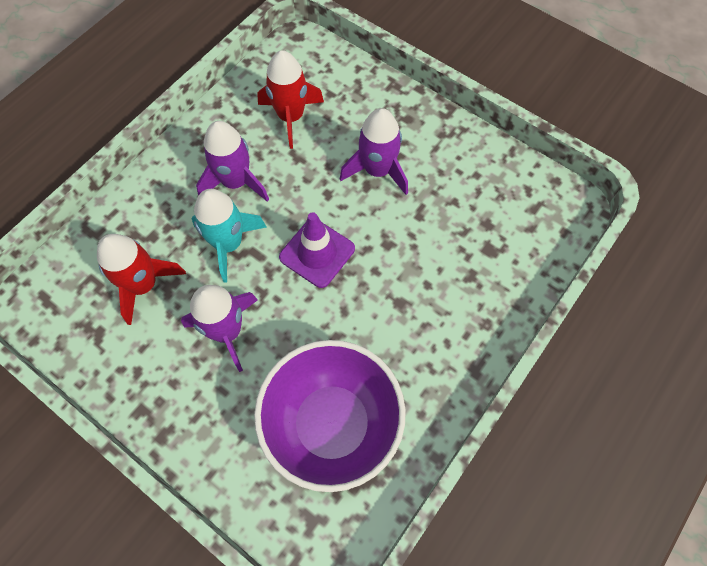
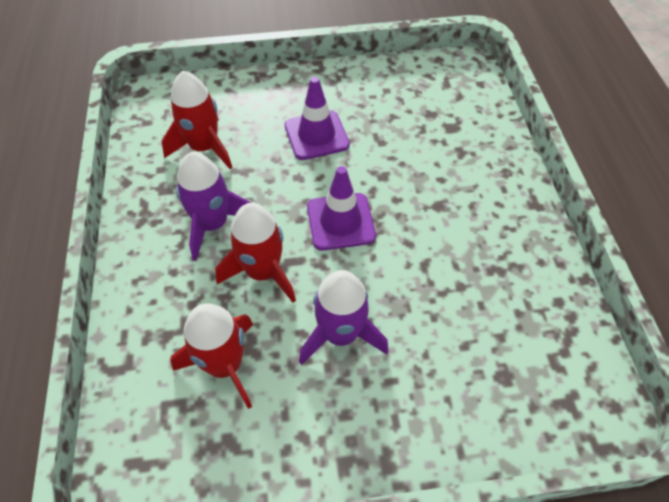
camera: 45 degrees left, 10 degrees down
turquoise rocket [191,189,266,282] -> red rocket [215,203,296,303]
purple bowl [254,340,406,492] -> none
purple rocket [340,108,408,195] -> purple traffic cone [284,77,350,160]

